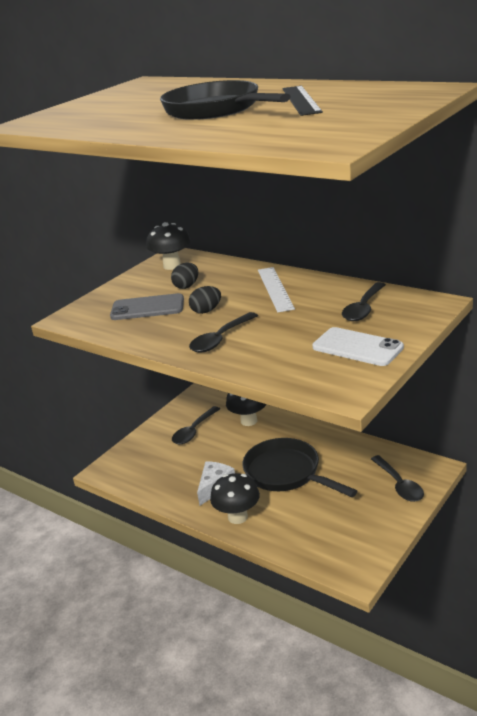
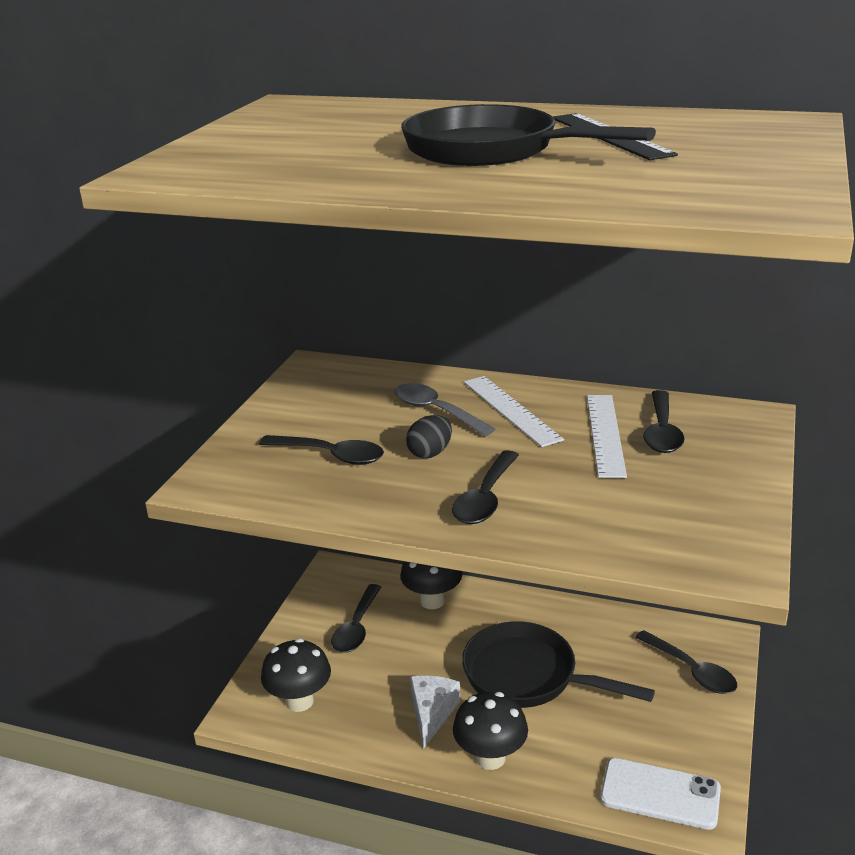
camera: 20 degrees left, 0 degrees up
grey phone [110,293,184,320] -> black spoon [259,435,384,465]
black mushroom [146,222,191,270] -> black mushroom moved to [261,638,331,712]
black egg [171,263,198,289] -> none
white phone [312,327,404,366] -> white phone moved to [600,758,721,830]
none -> grey spoon [395,383,495,436]
none -> white ruler [587,395,627,478]

